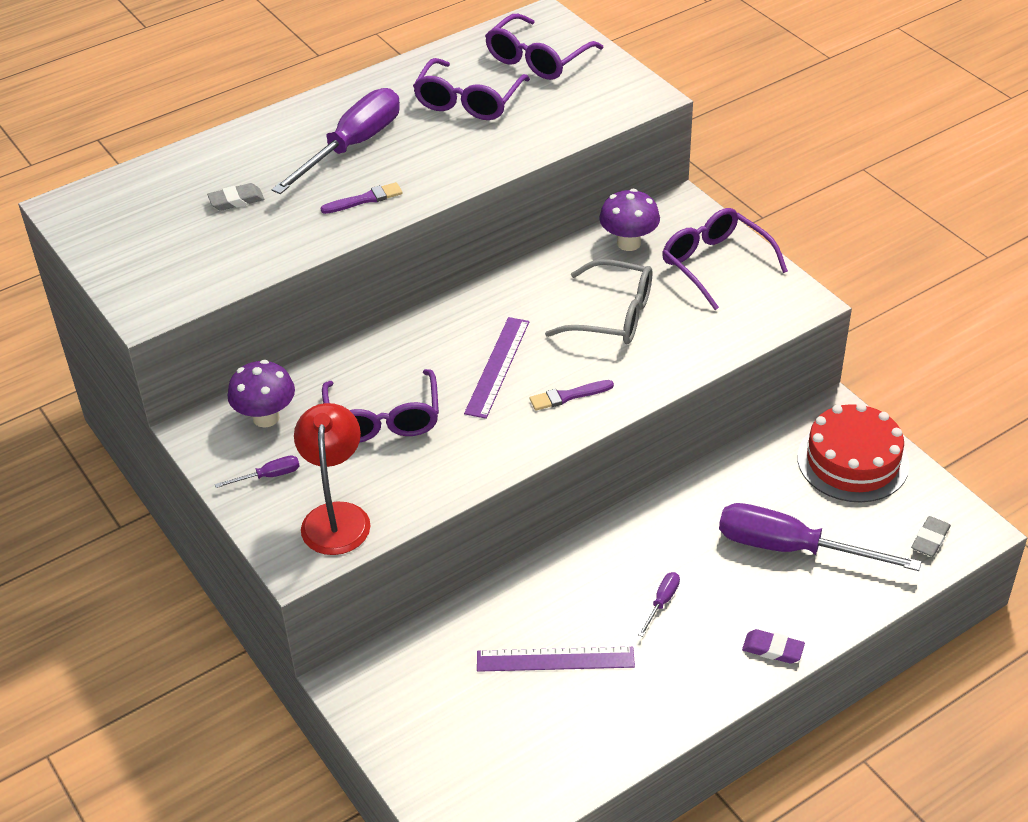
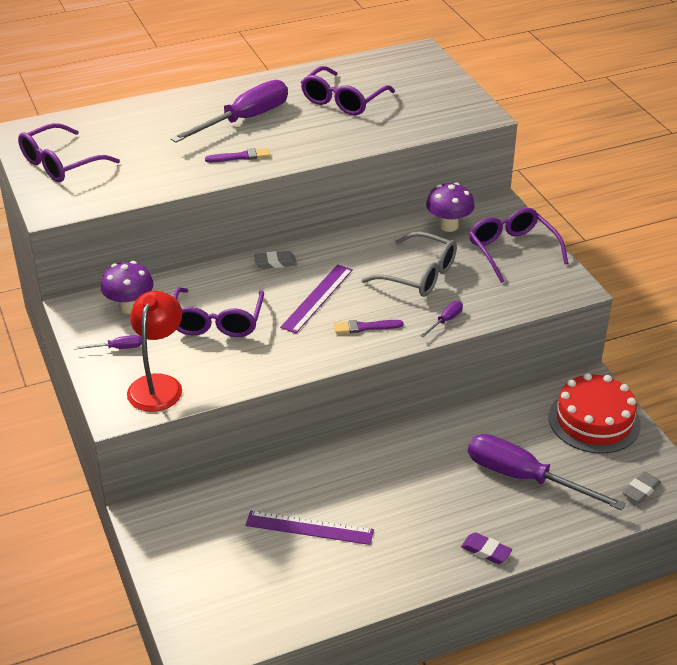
camera: 10 degrees right, 5 degrees down
grey eraser [207,183,264,211] -> grey eraser moved to [254,251,297,269]
purple glasses [485,14,603,80] -> purple glasses moved to [18,123,120,182]
purple screwdriver [638,572,680,637] -> purple screwdriver moved to [420,301,463,337]

